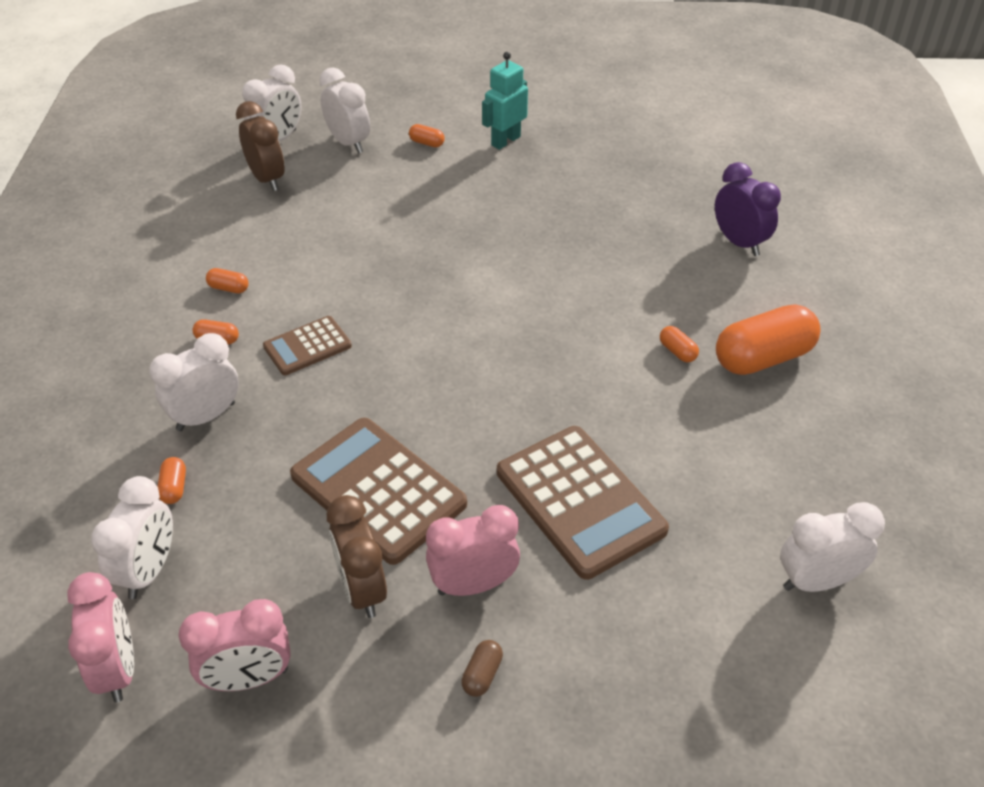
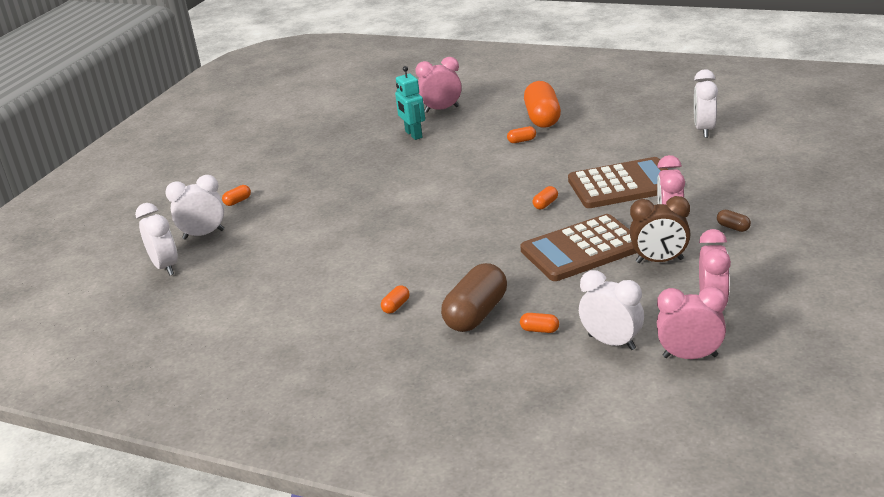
camera: 65 degrees left, 15 degrees down
white clock [149,333,239,431] -> brown capsule [441,263,507,332]
orange capsule [206,268,248,294] -> orange capsule moved to [533,186,558,209]
brown clock [236,101,285,191] -> none
brown calculator [263,316,352,375] -> none
turquoise robot [482,52,528,150] -> turquoise robot moved to [395,66,425,140]
purple clock [715,162,781,256] -> pink clock [415,57,462,113]

